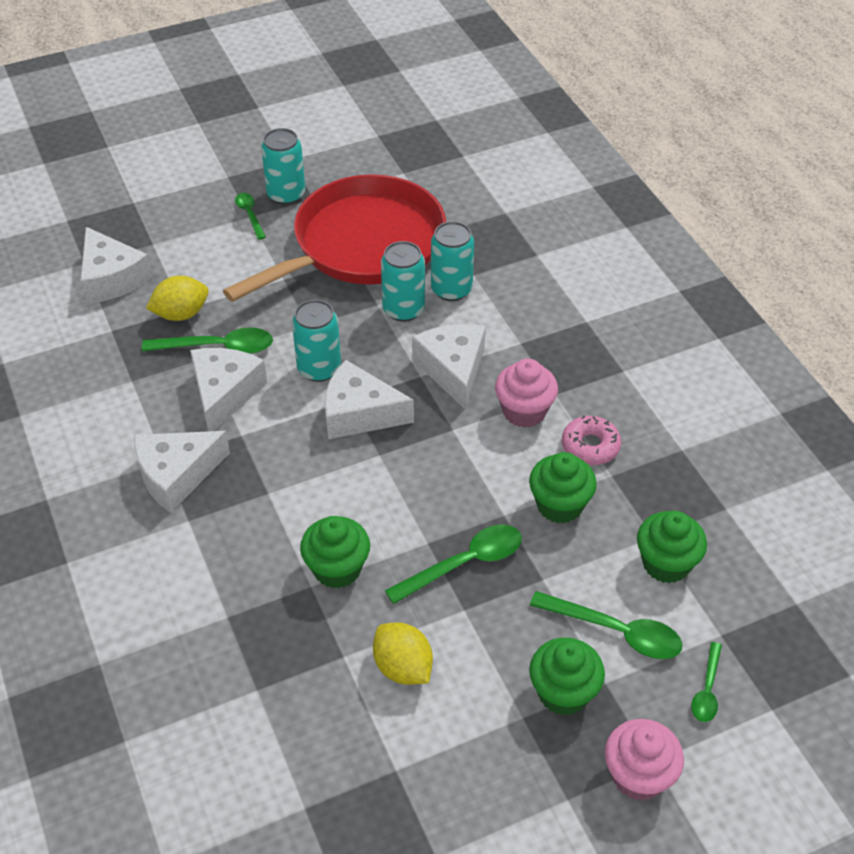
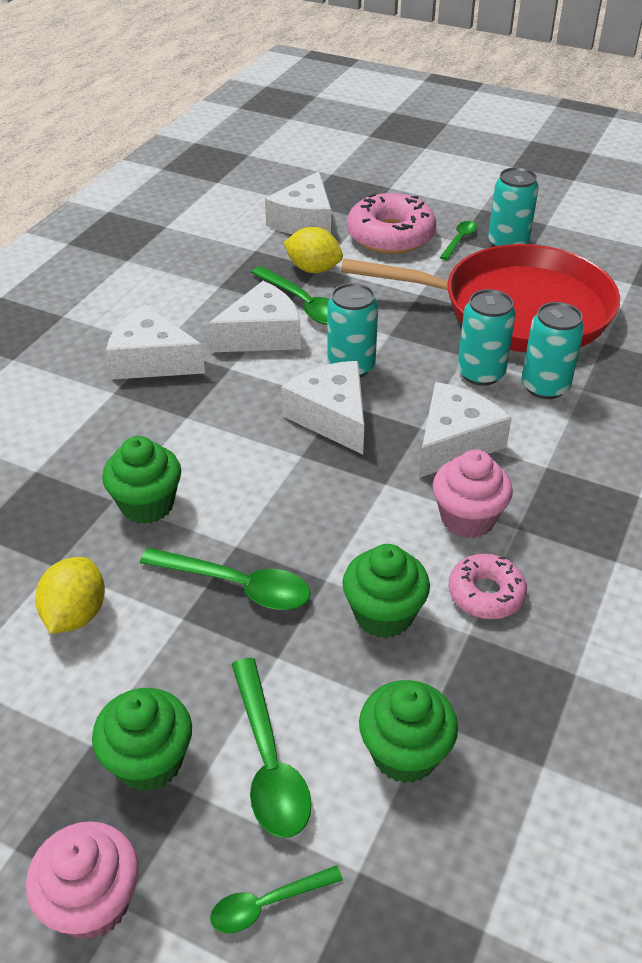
camera: 50 degrees right, 5 degrees down
none -> pink donut [347,193,436,254]

